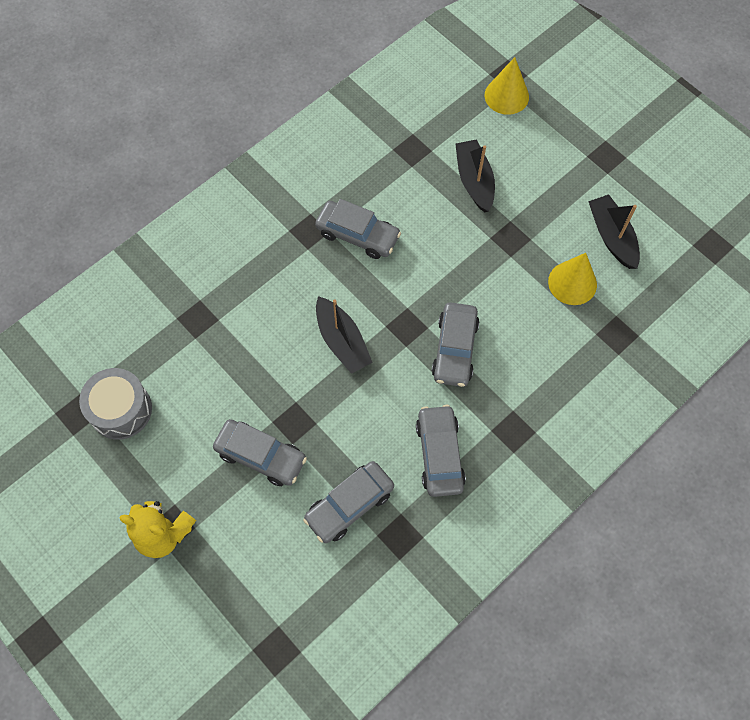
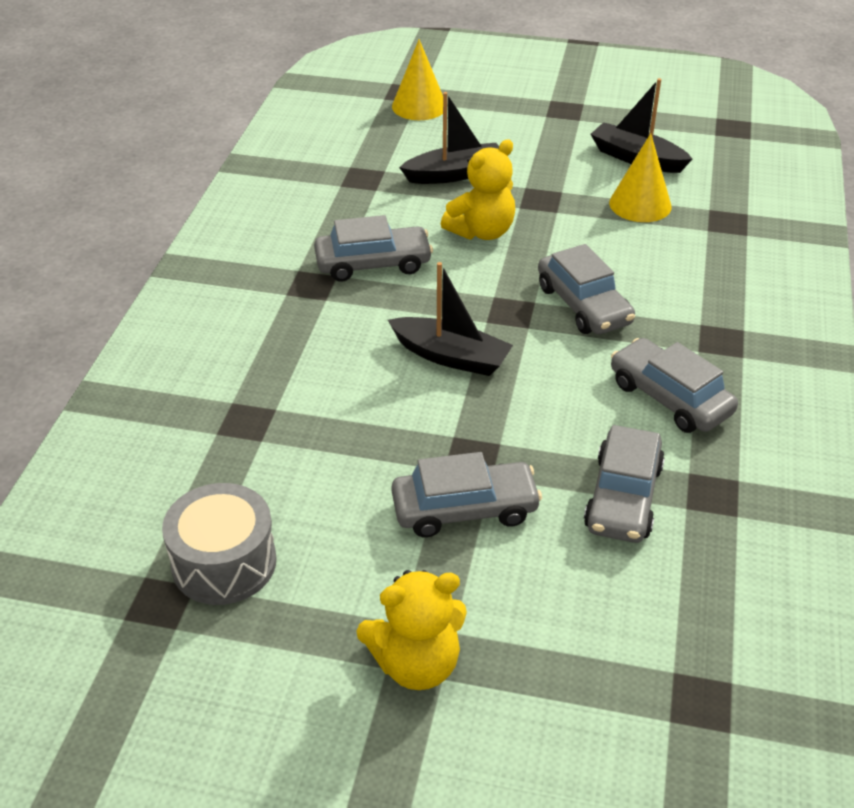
camera: 35 degrees left, 25 degrees down
black boat [455,139,495,212] -> black boat turned 120 degrees clockwise [399,92,499,184]
none -> yellow teddy bear [441,139,515,240]

